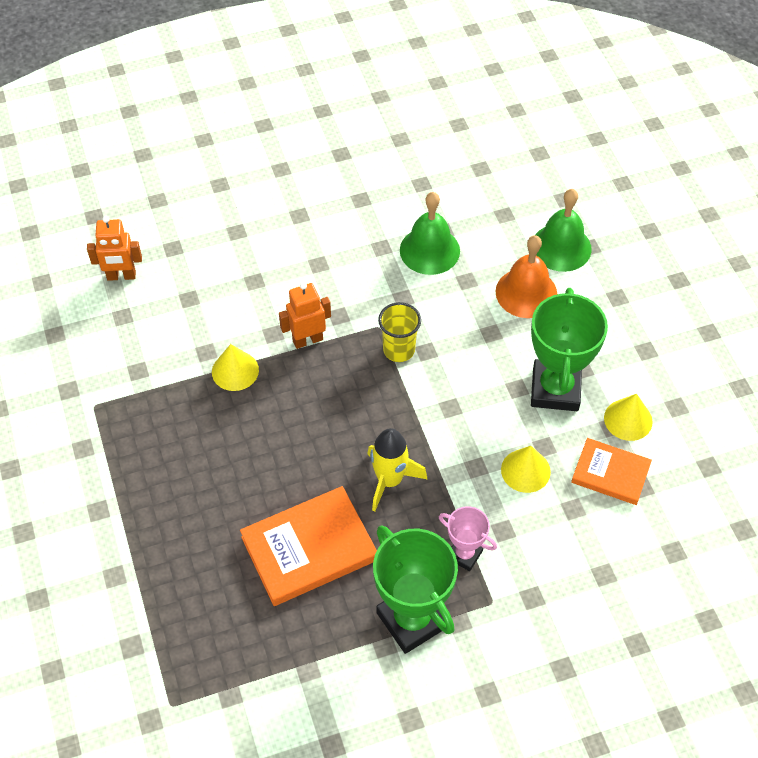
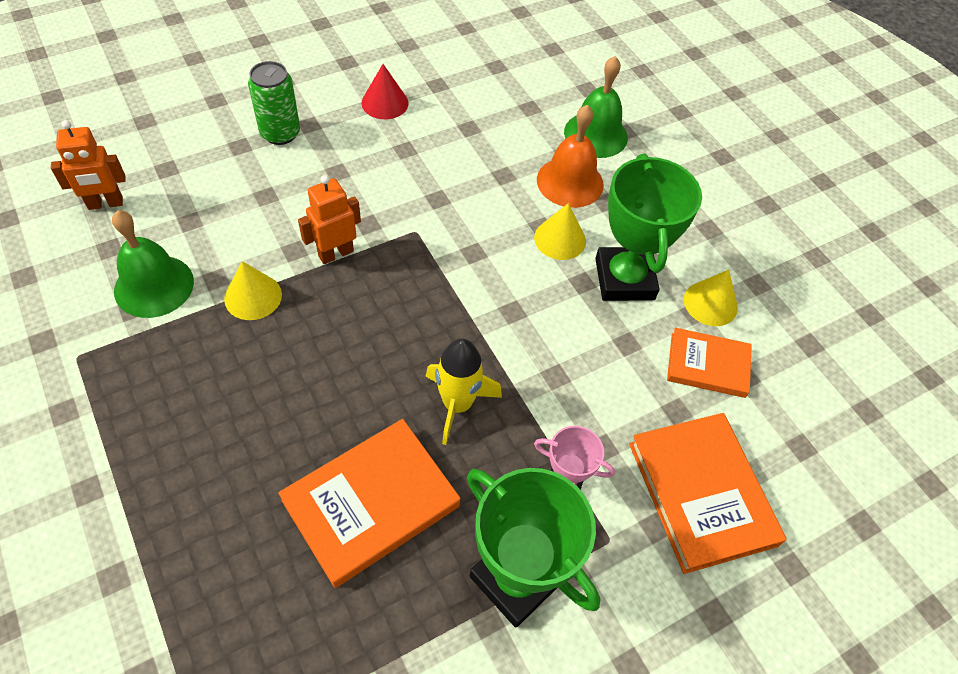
camera: 15 degrees left, 0 degrees up
yellow cup [378,302,421,362] -> none
green bell [400,192,460,275] -> green bell moved to [112,210,194,318]
yellow cone [501,446,551,493] -> yellow cone moved to [534,203,586,260]
none -> green can [248,61,300,145]
none -> red cone [362,64,409,119]
none -> orange book [629,413,787,574]

